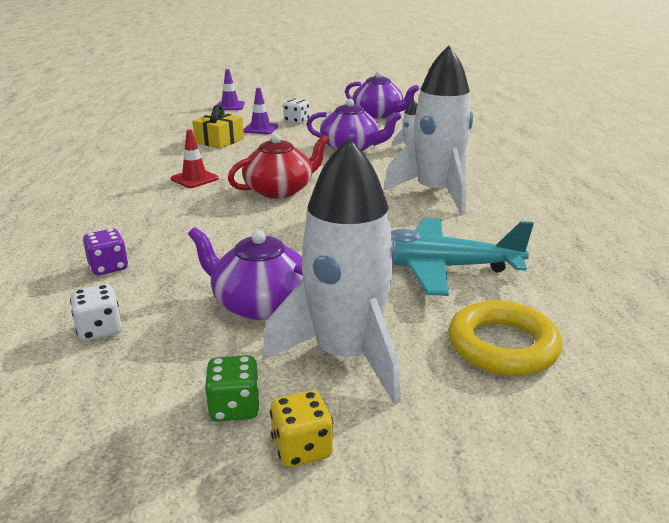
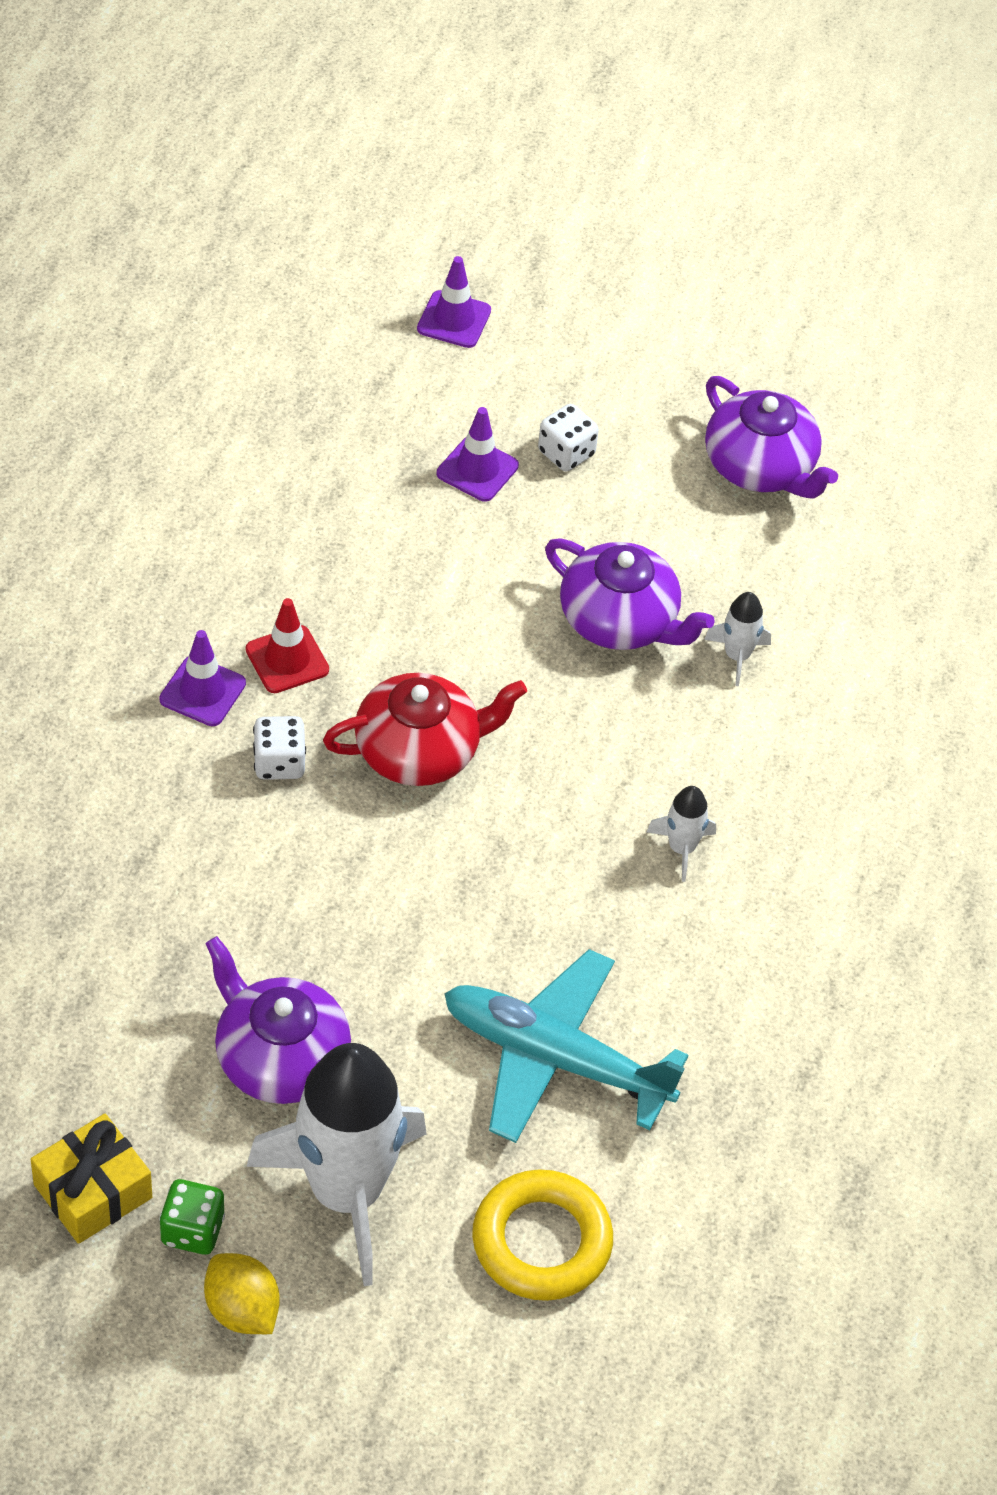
camera: 15 degrees right, 25 degrees up
white dice [70,284,122,341] -> white dice moved to [253,716,306,780]
purple dice [83,229,128,275] -> none
yellow gift [192,104,244,149] -> yellow gift moved to [31,1114,152,1244]
yellow dice [270,390,333,467] -> yellow lemon [204,1253,280,1334]
white rocket [383,45,473,214] -> white rocket [647,786,716,882], size x0.41
none -> purple traffic cone [159,630,246,726]

